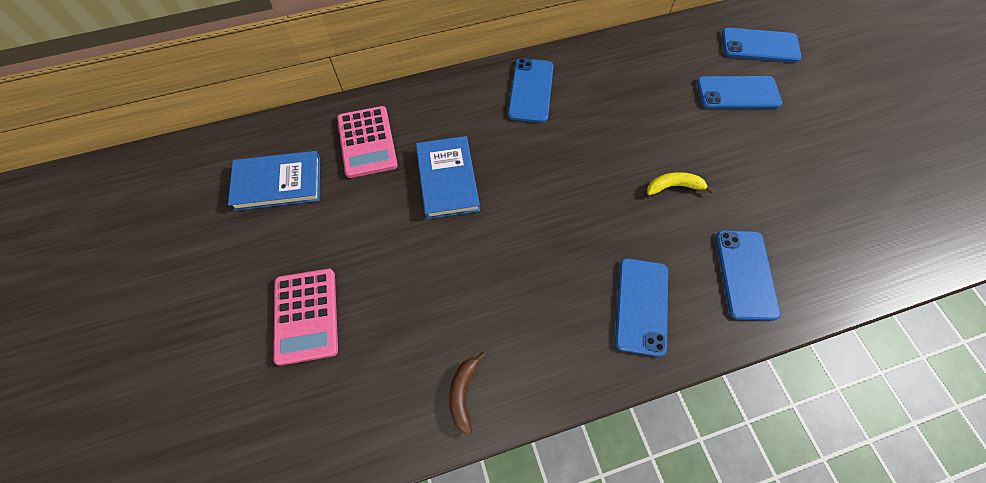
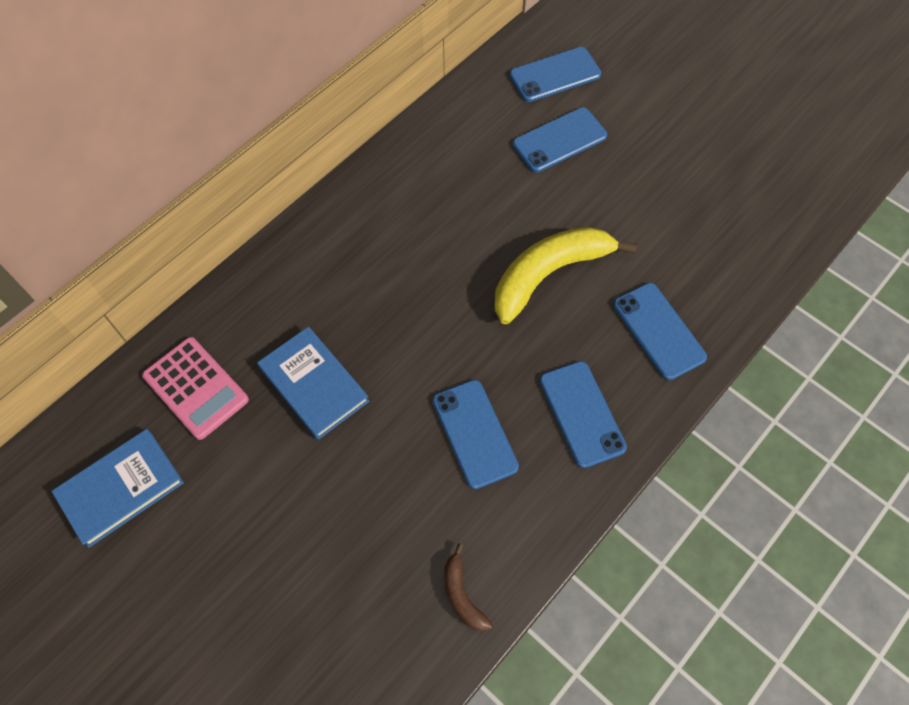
camera: 30 degrees left, 0 degrees up
pink calculator [273,269,338,366] -> none
blue phone [508,58,554,123] -> blue phone moved to [433,380,519,489]
yellow banana [647,172,714,195] -> yellow banana [494,227,637,324], size x2.17

